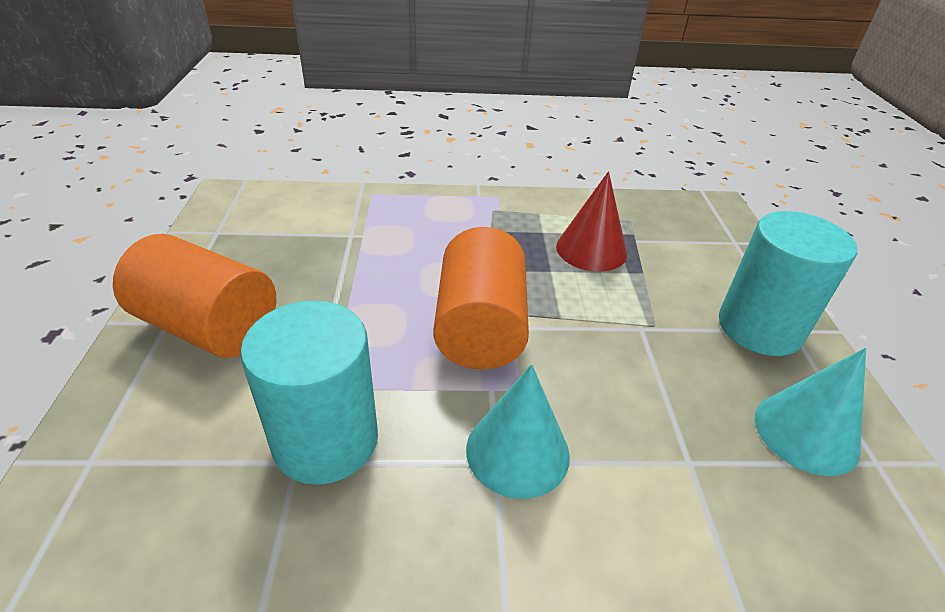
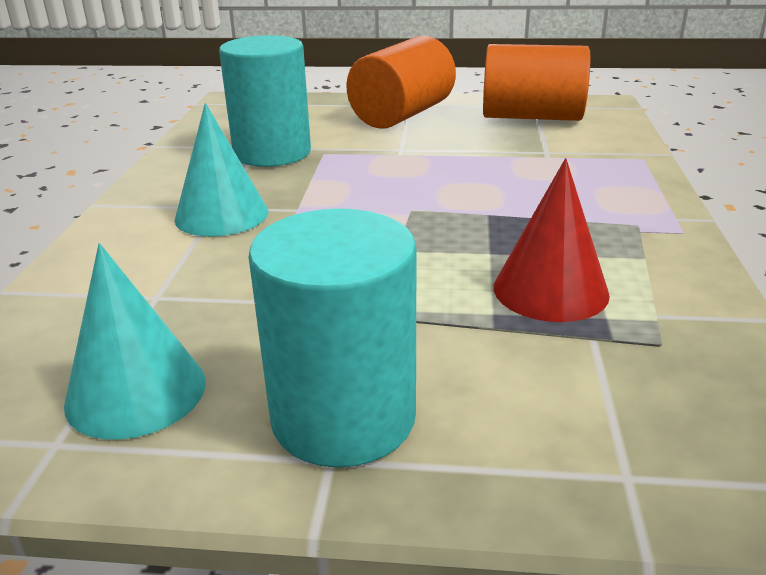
camera: 100 degrees right, 10 degrees down
orange cylinder [434,227,529,369] -> orange cylinder moved to [483,44,590,121]

